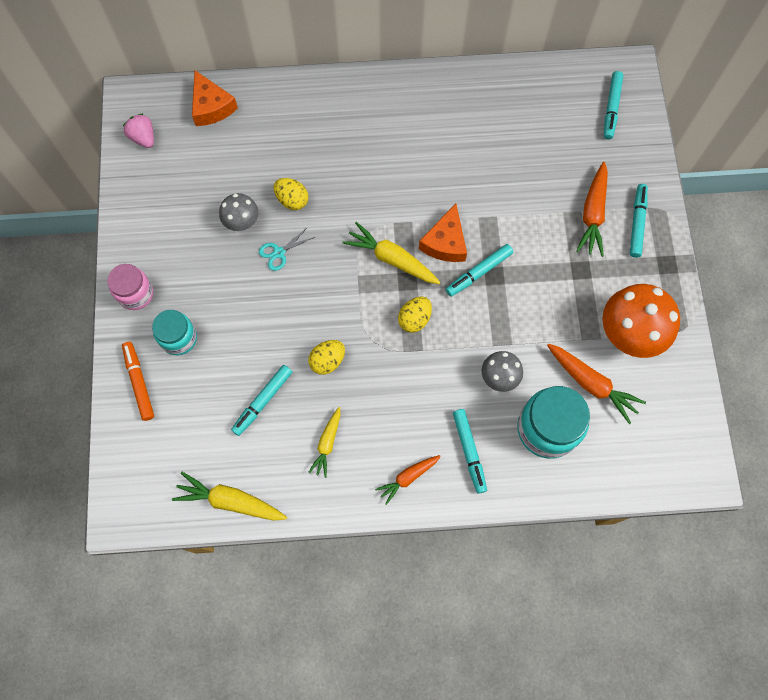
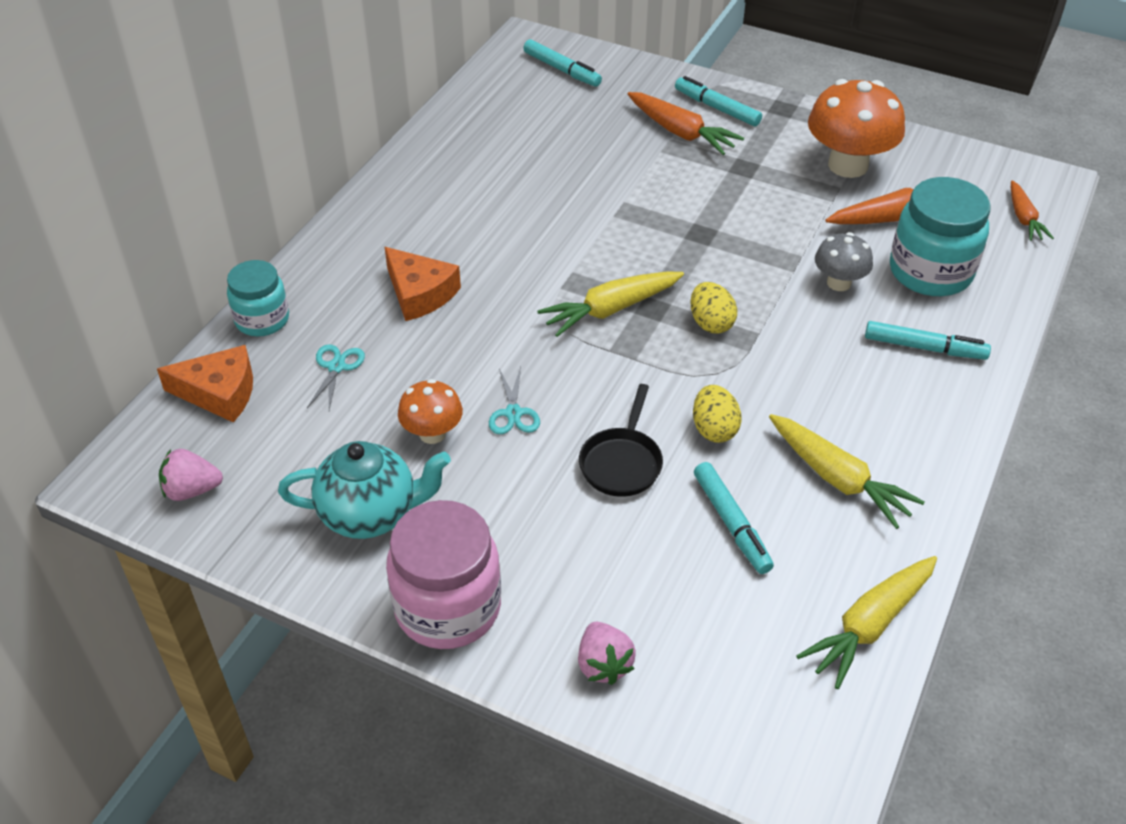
camera: 60 degrees left, 25 degrees down
pink jar [107,264,153,310] -> pink jar [386,500,501,649], size x1.60
orange marker [122,342,154,421] -> pink strawberry [578,622,636,685]
turquoise jar [152,310,197,355] -> turquoise jar moved to [227,260,289,336]
grey mushroom [219,193,258,231] -> orange mushroom [398,379,463,444]
yellow egg [274,178,309,210] -> none
yellow carrot [308,407,341,478] -> yellow carrot [769,414,925,529], size x1.57
orange carrot [375,455,441,505] -> orange carrot moved to [1011,180,1054,241]
orange cheese [419,204,467,262] -> orange cheese moved to [385,247,461,321]
turquoise marker [446,244,513,297] -> none
none -> turquoise teapot [278,441,451,539]
none -> turquoise scissors [307,344,365,410]
none -> black pan [579,384,663,497]

